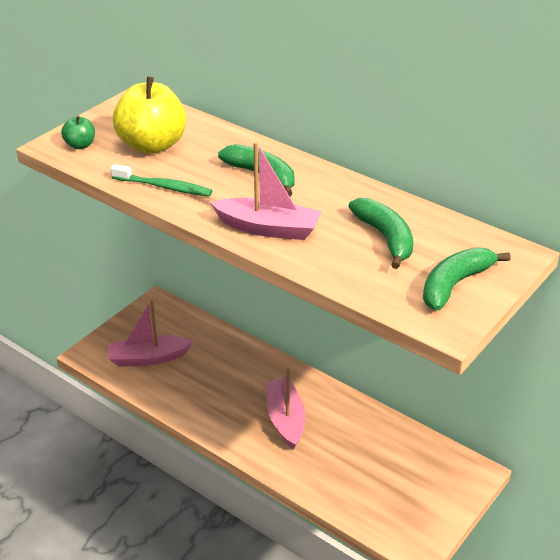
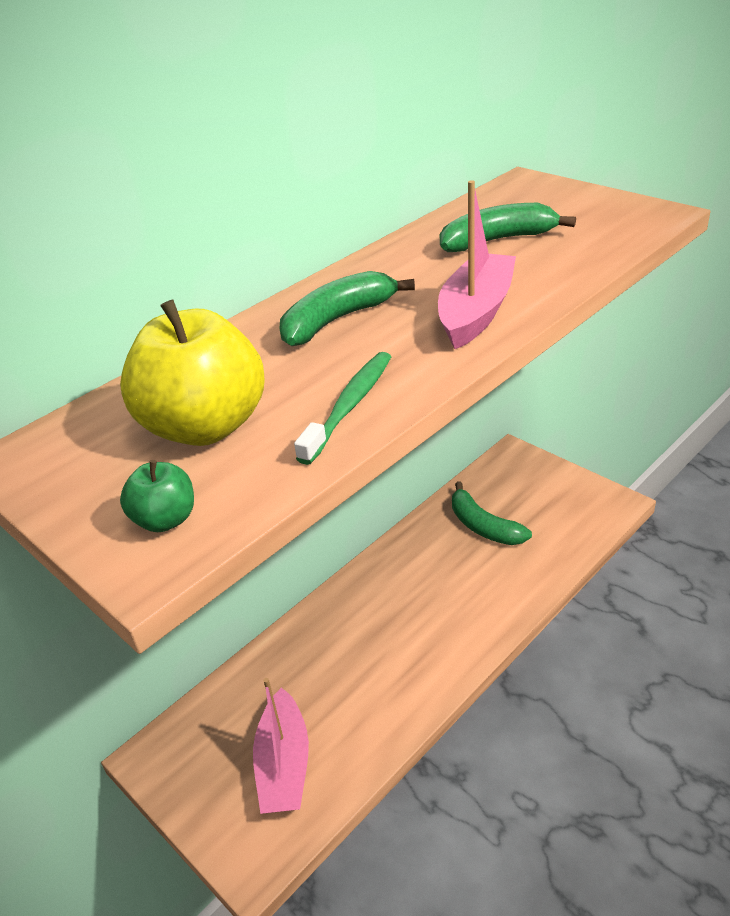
camera: 80 degrees left, 0 degrees up
pink boat [266,368,306,449] -> none
green banana [423,247,510,311] -> green banana moved to [452,481,532,545]

